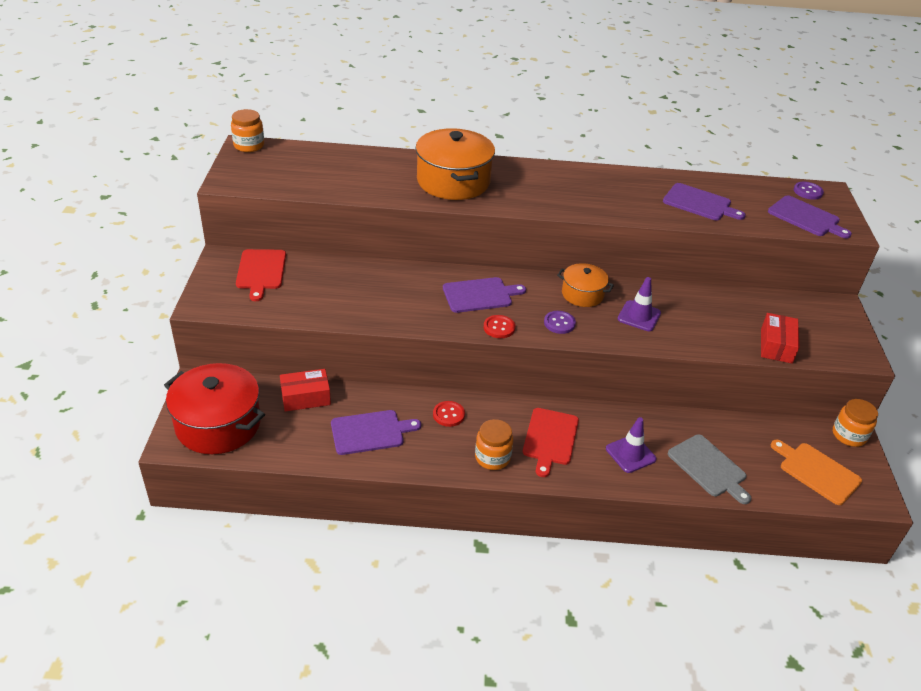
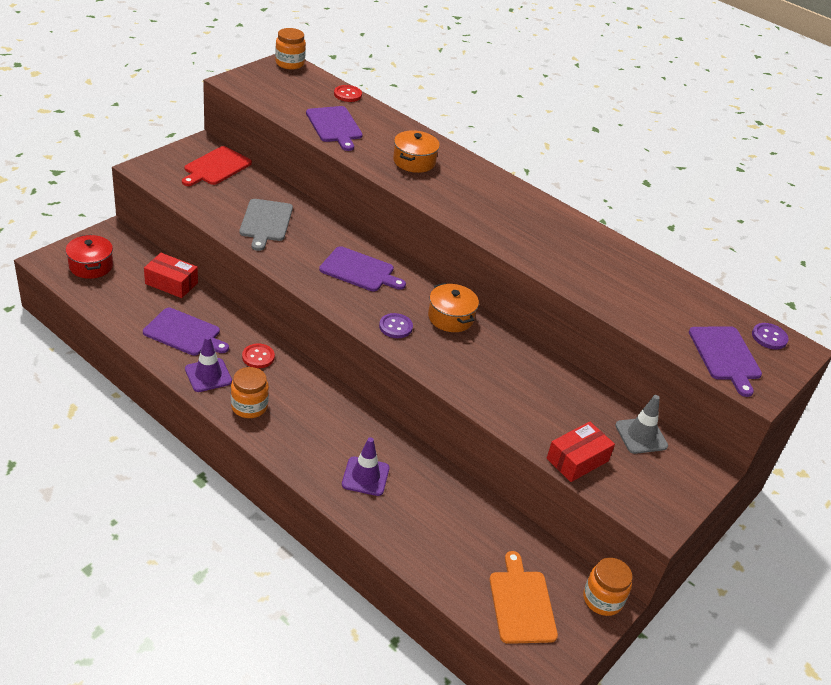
camera: 35 degrees right, 0 degrees up
red pot [164,363,265,454] -> red pot [65,234,113,279], size x0.56
orange pot [415,128,495,200] -> orange pot [393,130,440,173], size x0.56
red button [483,315,515,338] -> red button moved to [334,85,362,102]
red cutting board [523,408,579,477] -> none
purple traffic cone [618,277,661,331] -> purple traffic cone moved to [185,336,232,392]
purple cutting board [663,183,746,221] -> purple cutting board moved to [306,106,363,151]
grey cutting board [668,434,751,504] -> grey cutting board moved to [240,199,293,251]
none -> grey traffic cone [615,395,668,454]

